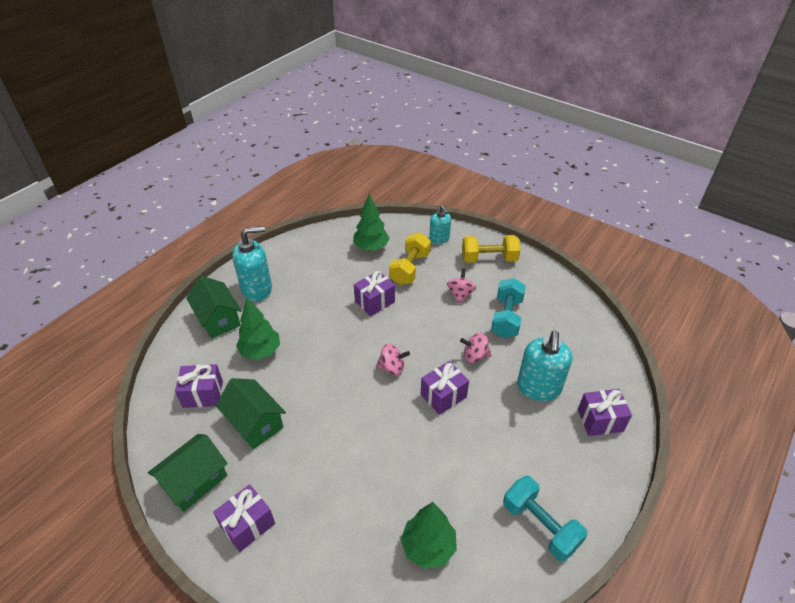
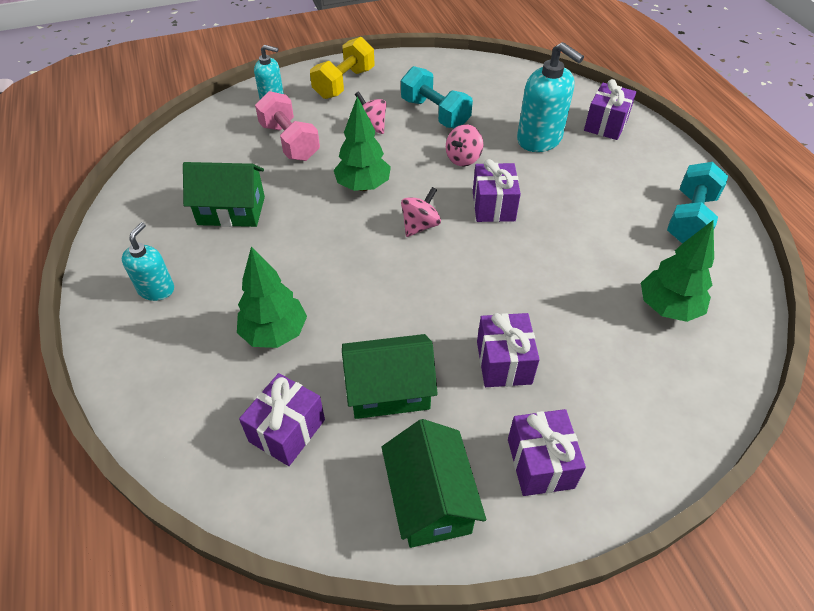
camera: 55 degrees left, 5 degrees up
green house [186,276,242,338] -> green house moved to [183,162,265,227]
turquoise soap dispenser [232,226,272,301] -> turquoise soap dispenser [122,222,174,301], size x0.60
green tree [353,194,390,251] -> green tree moved to [334,96,391,191]
purple gift [354,271,395,316] -> purple gift moved to [477,313,540,387]
yellow dumbbell [389,233,431,285] -> pink dumbbell [255,91,320,161]
turquoise dumbbell [503,476,588,562] -> turquoise dumbbell turned 60 degrees counterclockwise [667,162,728,244]

